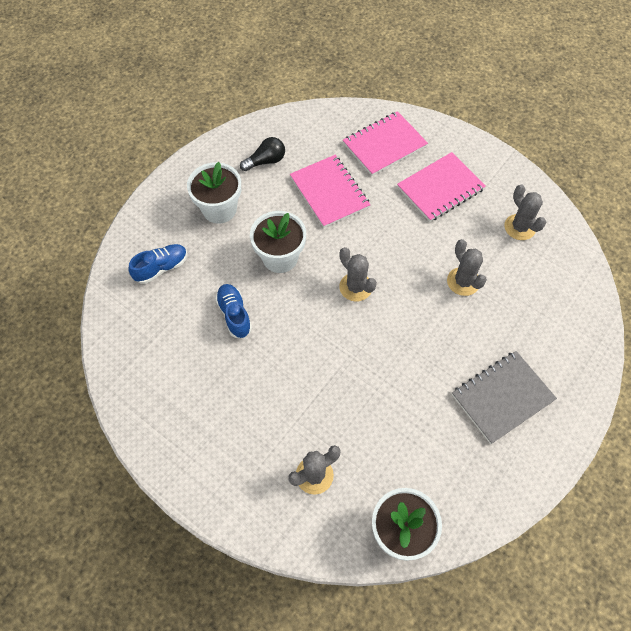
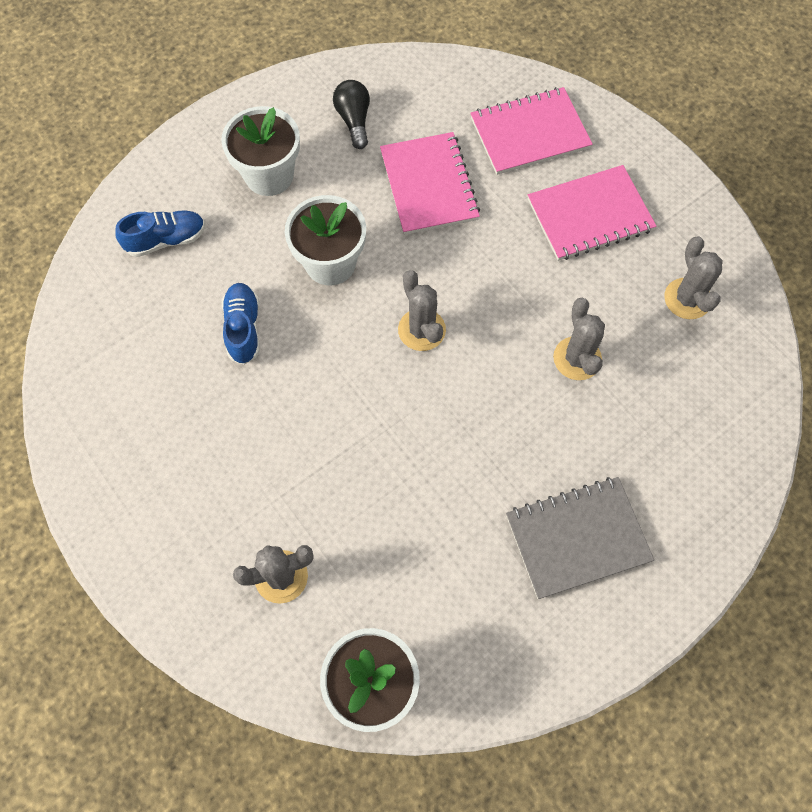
camera: 15 degrees right, 5 degrees up
black light bulb [240,137,285,171] -> black light bulb turned 90 degrees counterclockwise [333,80,370,149]

